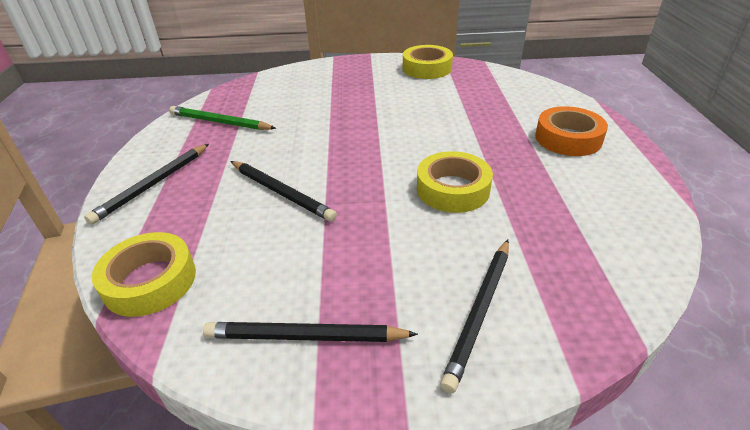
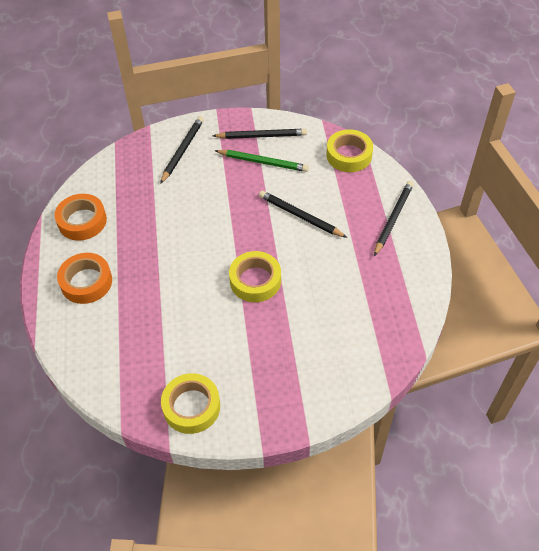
camera: 175 degrees right, 15 degrees up
green pencil [169,106,276,130] -> green pencil moved to [214,150,309,172]
yellow tape [417,151,493,213] -> yellow tape moved to [229,251,281,302]
none -> orange tape [54,194,107,241]

